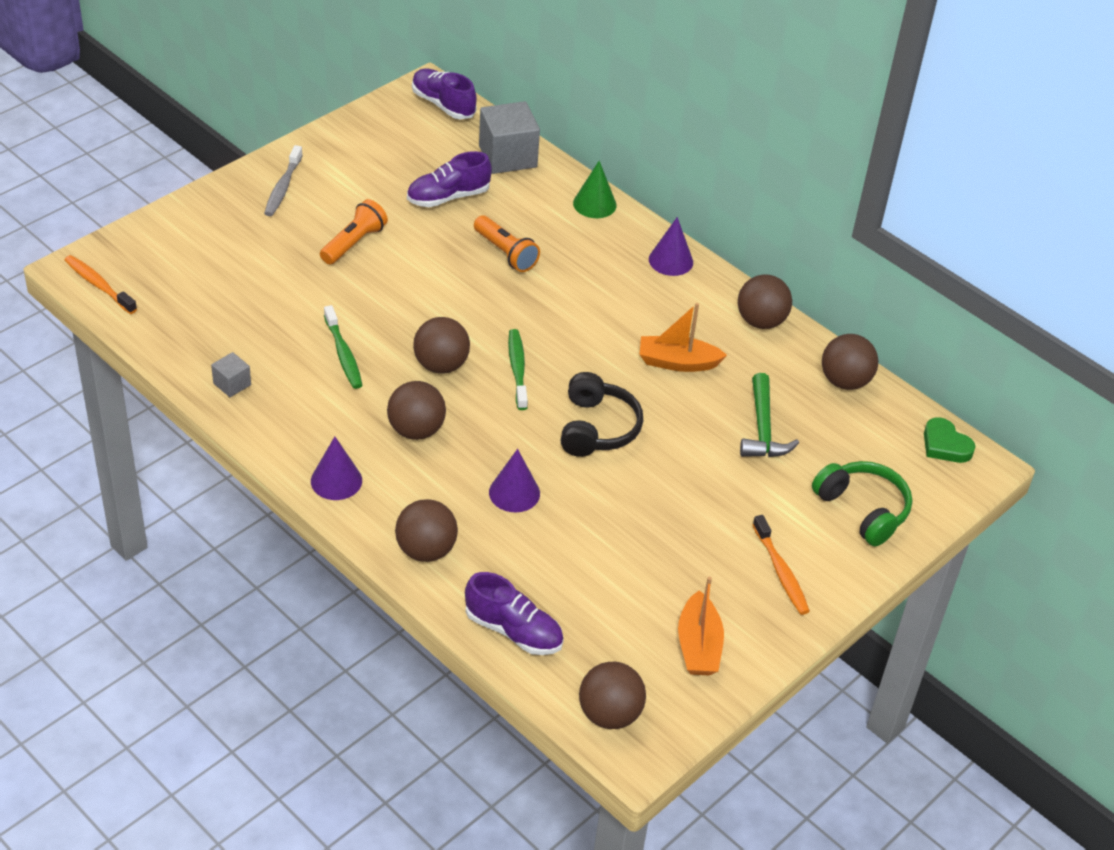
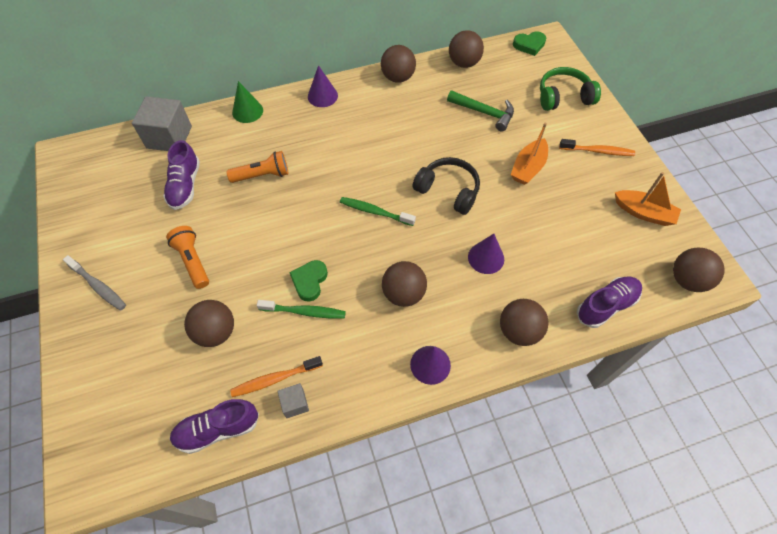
camera: 60 degrees left, 15 degrees up
orange toothbrush [64,255,137,314] -> orange toothbrush moved to [230,356,323,397]
purple shoe [412,69,477,119] -> purple shoe moved to [170,399,259,454]
brown ball [413,317,470,374] -> brown ball moved to [184,300,234,347]
orange boat [639,303,727,372] -> orange boat moved to [511,123,548,185]
none -> green heart [289,260,328,302]

